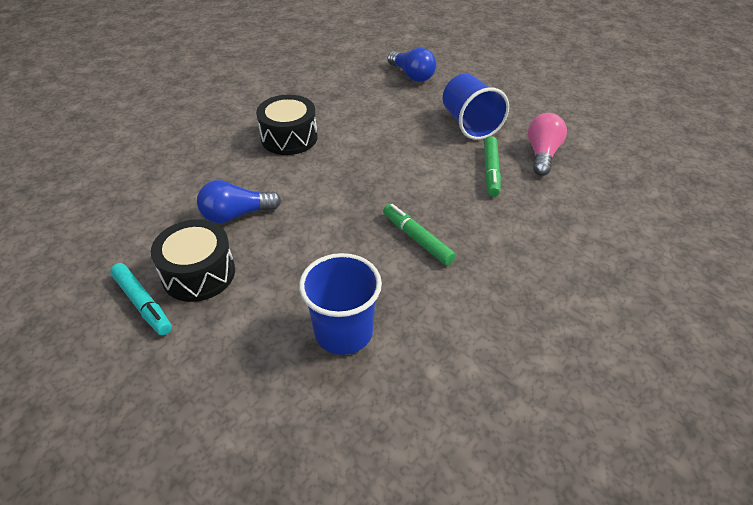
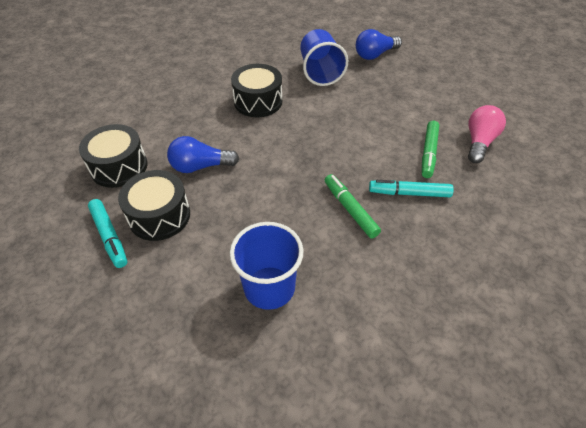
camera: 10 degrees right, 5 degrees up
blue light bulb [387,48,436,82] -> blue light bulb turned 90 degrees clockwise [356,29,402,60]
blue cup [443,74,509,140] -> blue cup moved to [300,29,348,86]
none -> black drum [79,124,148,188]
none -> turquoise marker [369,180,454,197]

